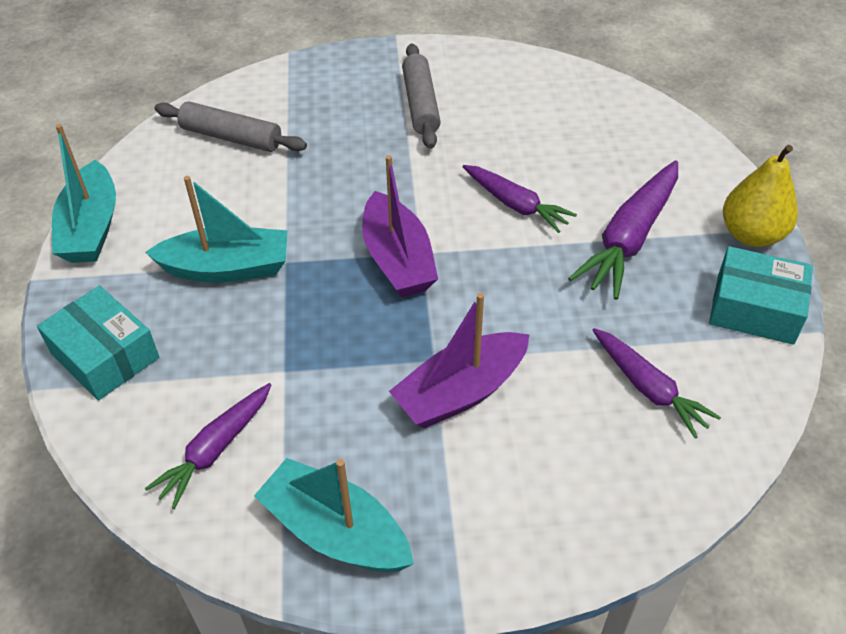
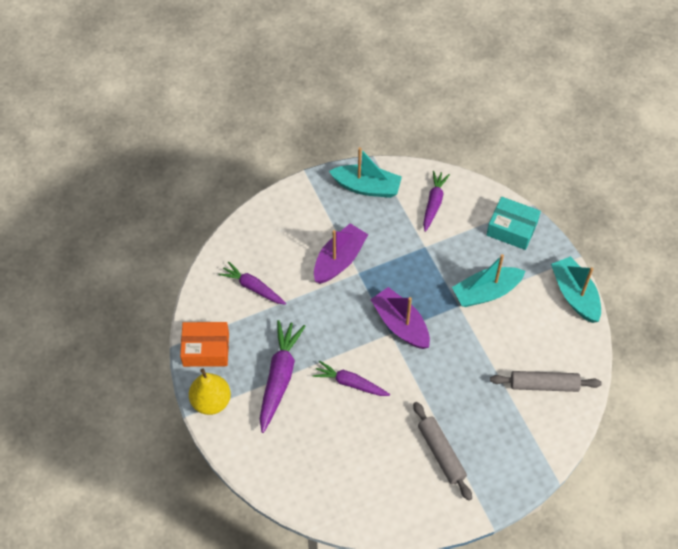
camera: 160 degrees right, 10 degrees up
turquoise box [709,246,813,345] -> orange box [180,322,229,367]

